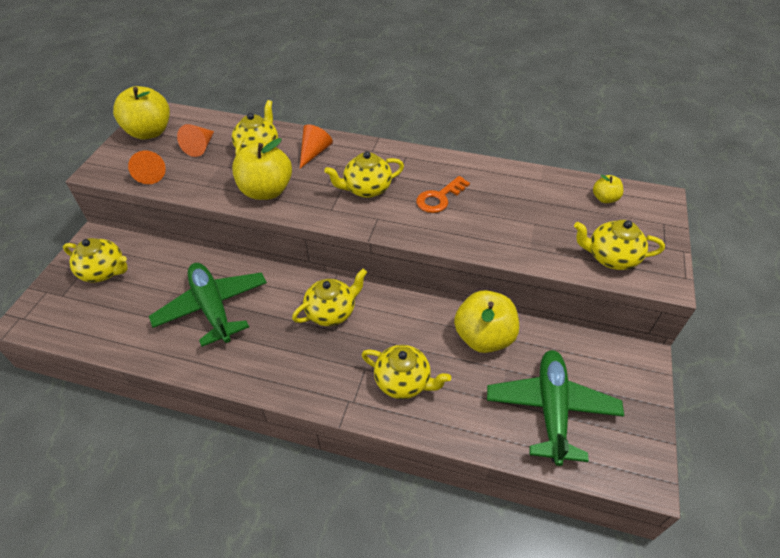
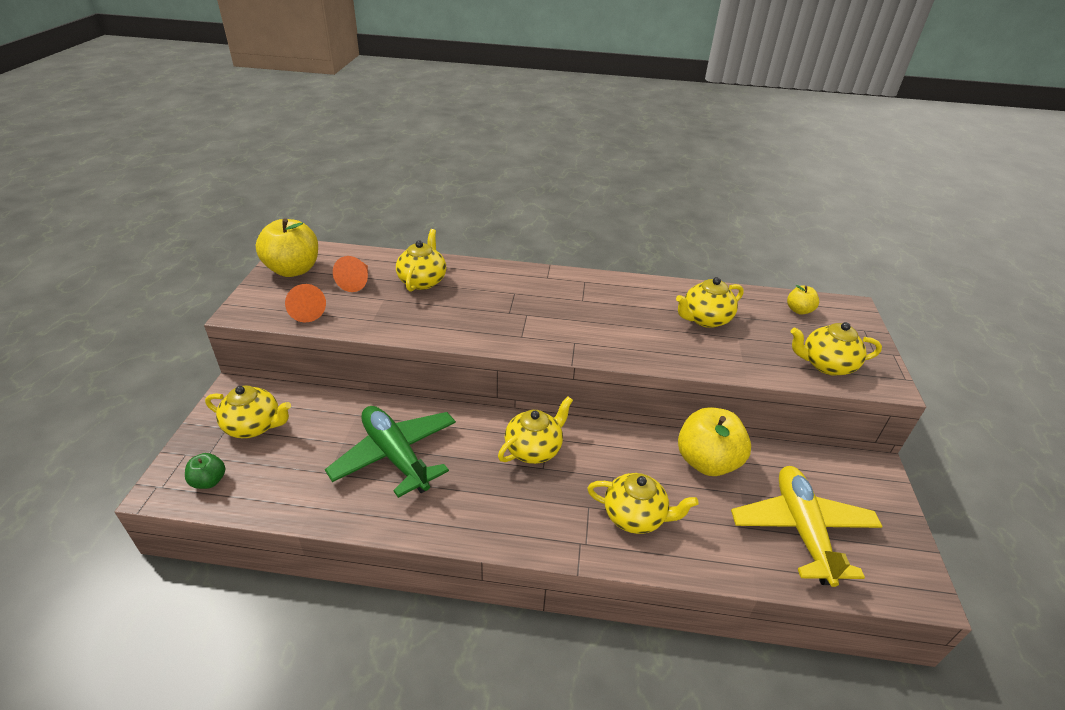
camera: 10 degrees left, 10 degrees down
yellow apple [232,138,292,200] -> none
orange cone [300,124,333,169] -> none
yellow teapot [324,151,404,198] -> yellow teapot moved to [676,277,744,328]
orange key [416,176,470,213] -> none
green plane [487,350,624,466] -> yellow plane [731,466,883,587]
none -> green apple [185,453,225,489]

